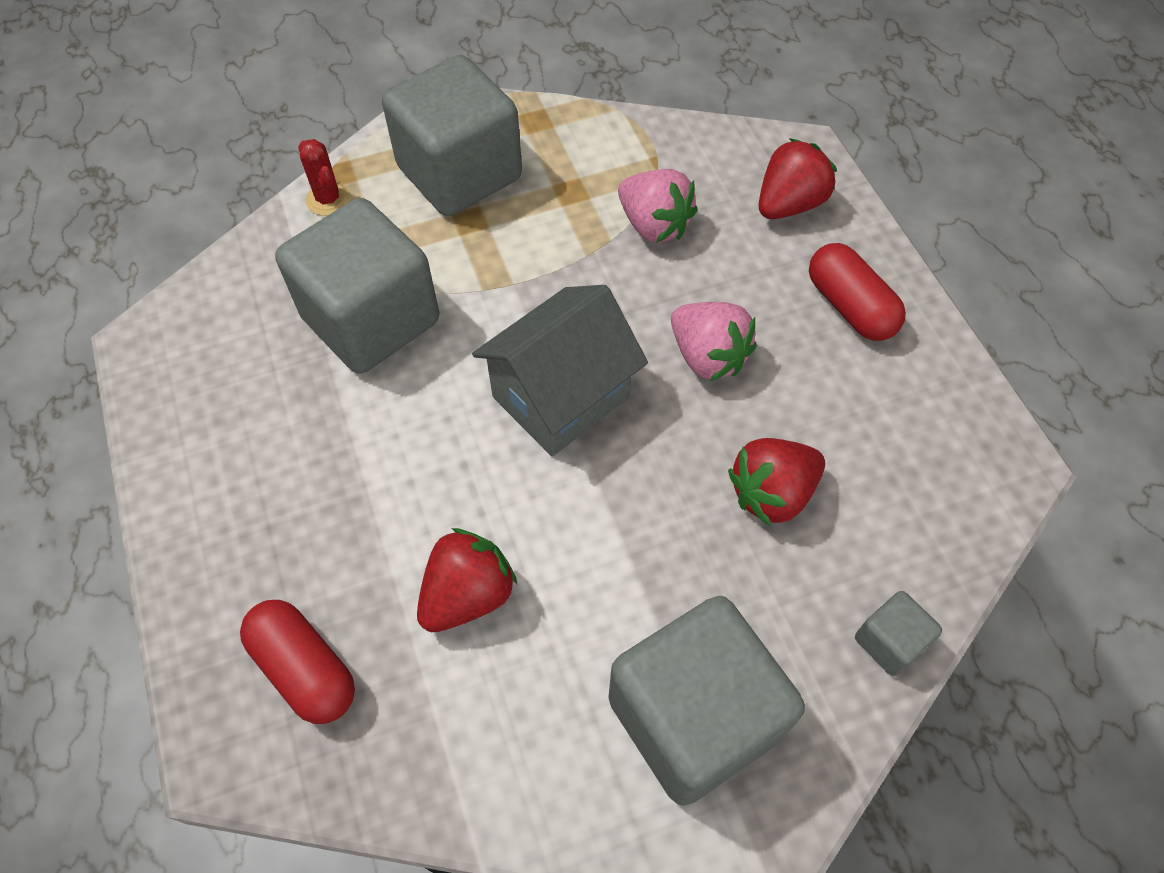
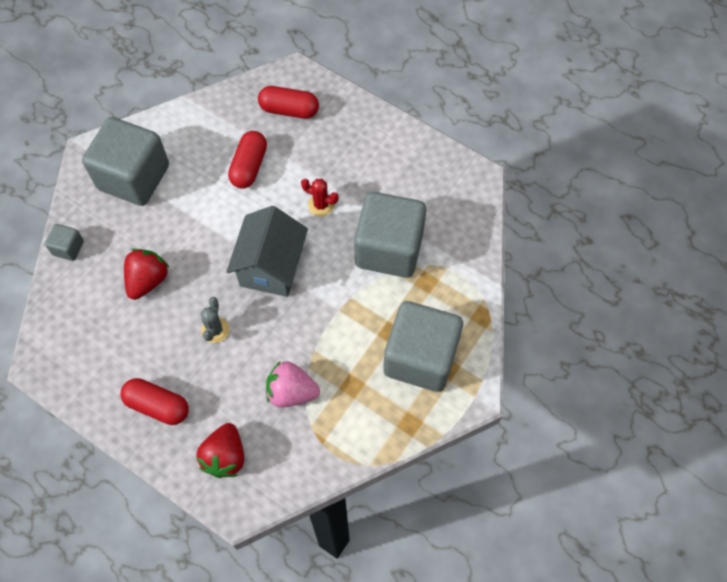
camera: 145 degrees right, 5 degrees up
red cactus [298,139,351,216] -> red cactus moved to [301,179,339,217]
red strawberry [417,528,517,632] -> red capsule [228,131,267,189]
pink strawberry [671,302,757,382] -> grey cactus [201,297,229,343]

